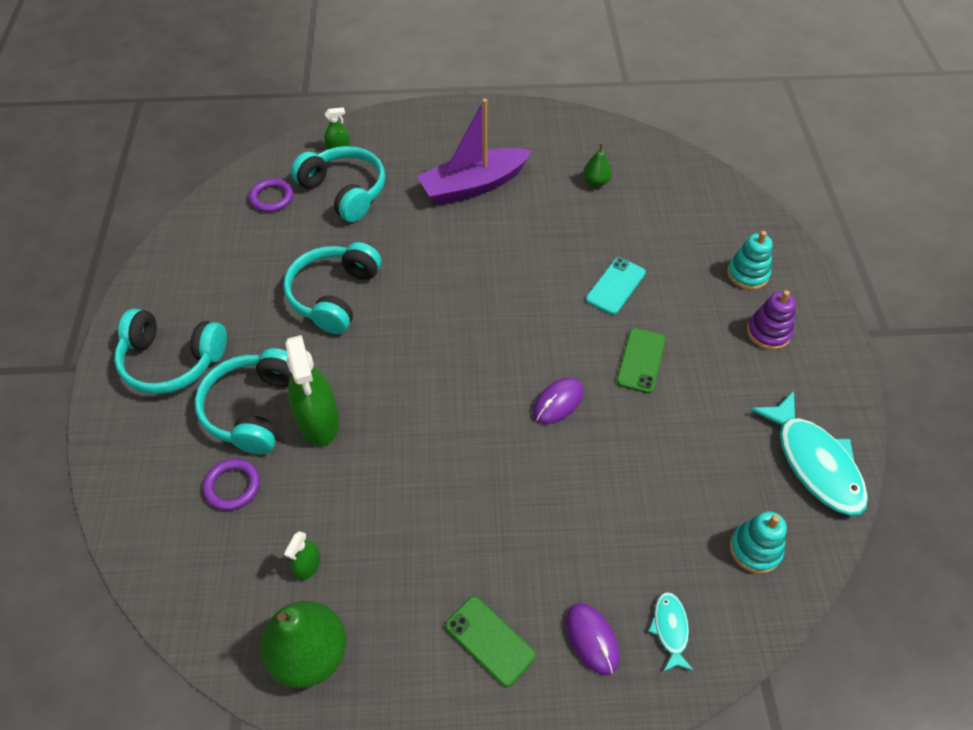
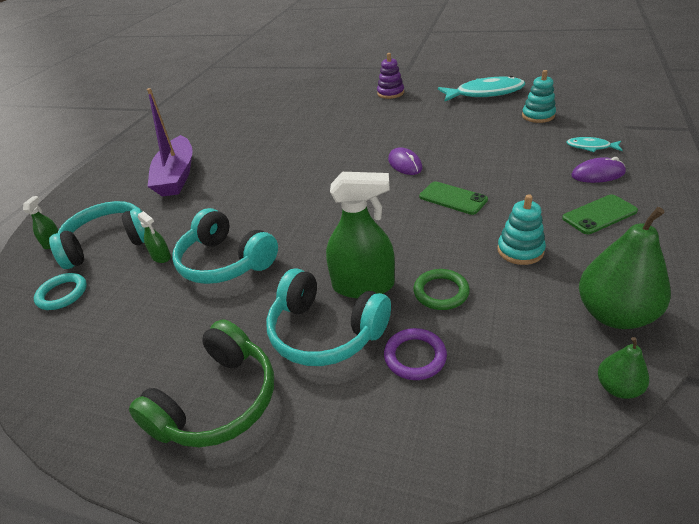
camera: 65 degrees left, 15 degrees down
turquoise headphones [114,309,227,394] -> green headphones [129,319,274,447]
purple ring [249,178,294,212] -> turquoise ring [34,273,87,310]
green spray bottle [284,531,320,581] -> green spray bottle moved to [138,211,171,263]
green pear [583,144,612,187] -> green pear moved to [598,337,649,399]
turquoise phone [586,258,646,315] -> none
green phone [617,328,666,393] -> green phone moved to [419,181,488,215]
turquoise stacking toy [727,231,773,290] -> turquoise stacking toy moved to [497,194,546,265]
none -> green ring [413,269,470,310]

